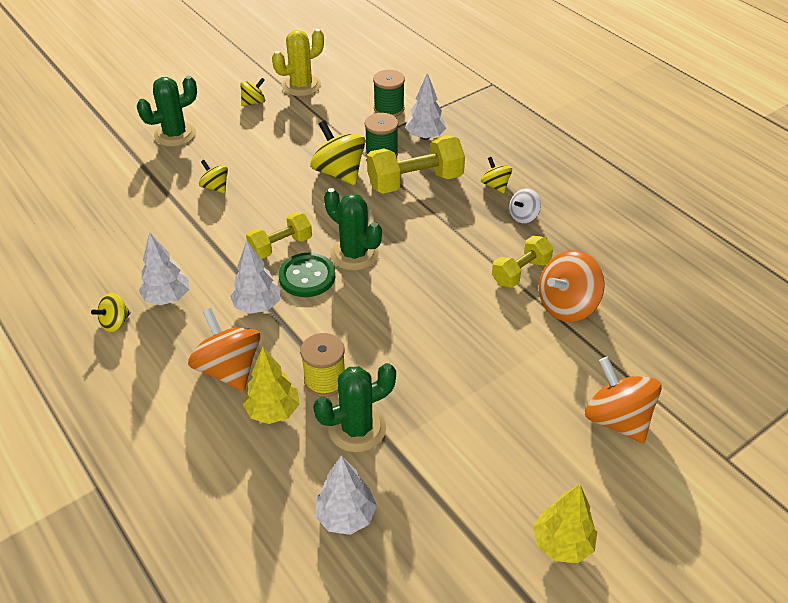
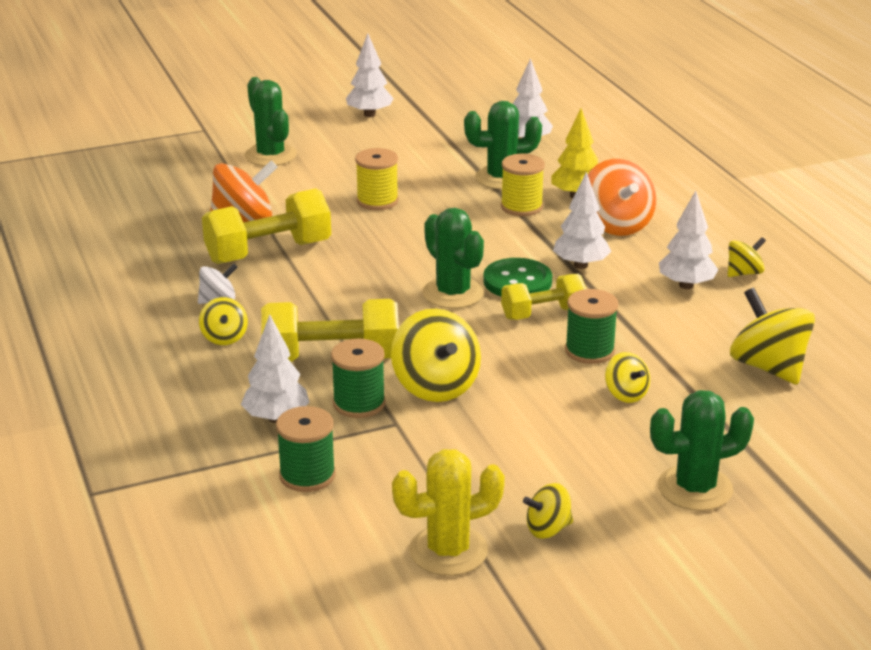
camera: 165 degrees left, 15 degrees down
yellow dumbbell [492,236,553,288] -> yellow dumbbell [202,188,331,264], size x1.60
yellow tree [533,484,597,563] -> white tree [346,34,394,117]
orange spinning top [585,357,662,444] -> green cactus [245,77,297,166]
none -> yellow spool [355,148,399,210]
none -> green spool [565,289,618,364]
none -> yellow spinning top [730,288,815,385]

